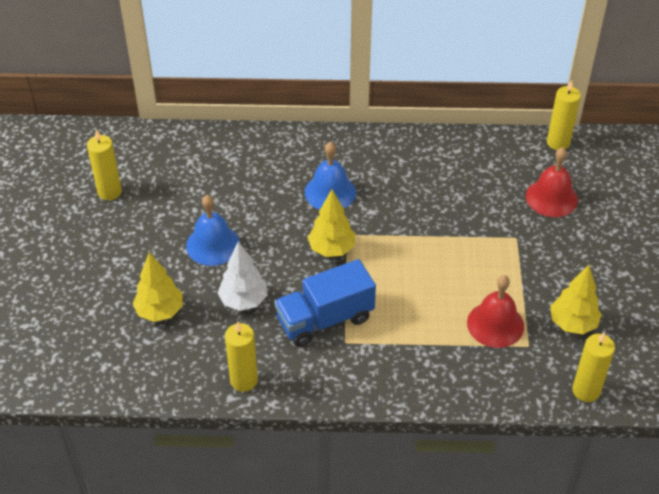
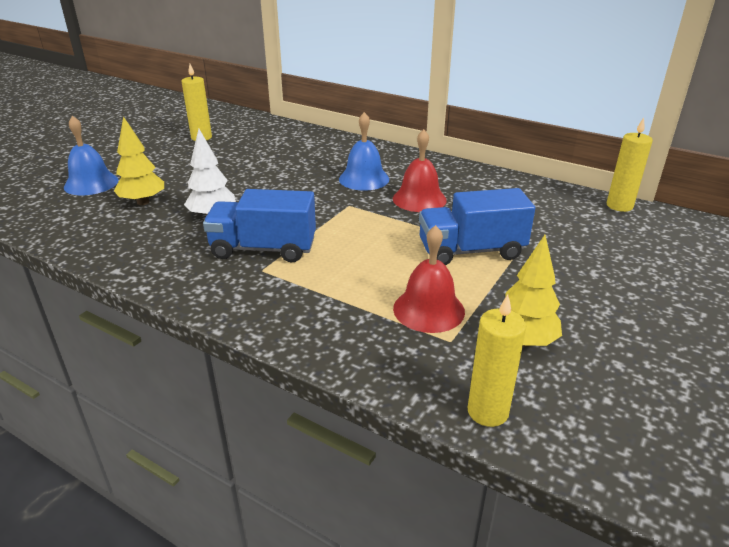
camera: 30 degrees right, 15 degrees down
blue bell [186,195,240,266] -> blue bell moved to [64,116,119,195]
yellow candle [225,322,258,392] -> none
yellow tree [307,189,355,257] -> none
red bell [526,147,578,217] -> red bell moved to [393,129,447,212]
none -> blue truck [419,188,535,265]

